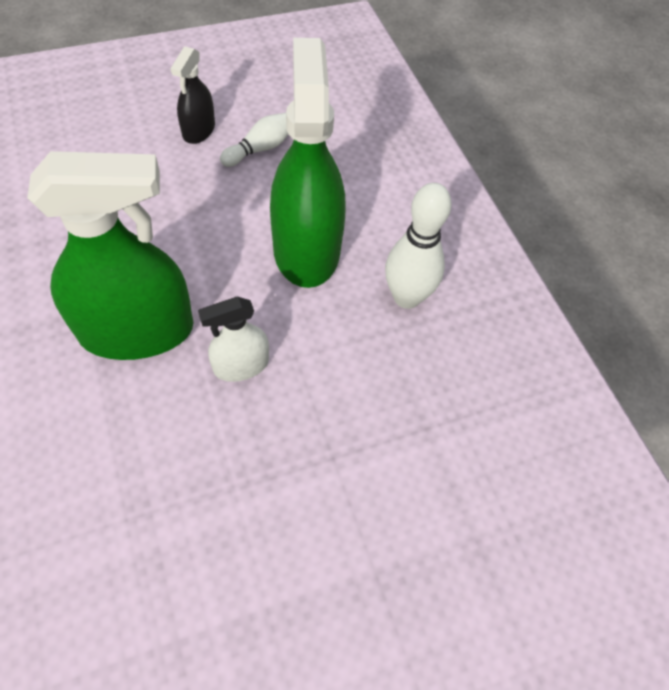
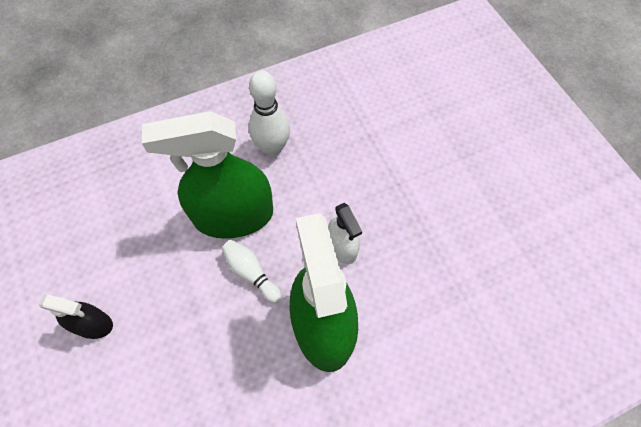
camera: 90 degrees left, 5 degrees up
white bowling pin [220,113,288,167] -> white bowling pin moved to [222,240,282,303]

